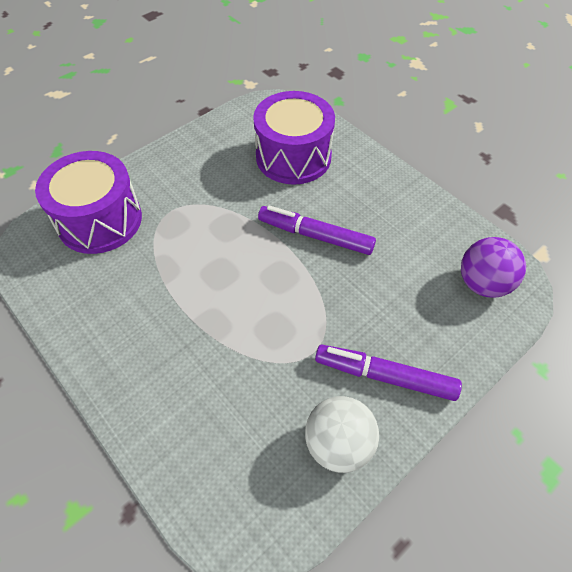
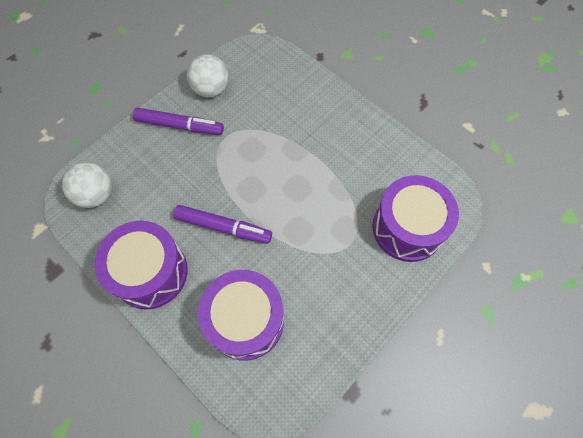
camera: 175 degrees right, 10 degrees up
purple ball [461,237,526,298] -> white ball [62,162,112,208]
none -> purple drum [94,221,188,309]

